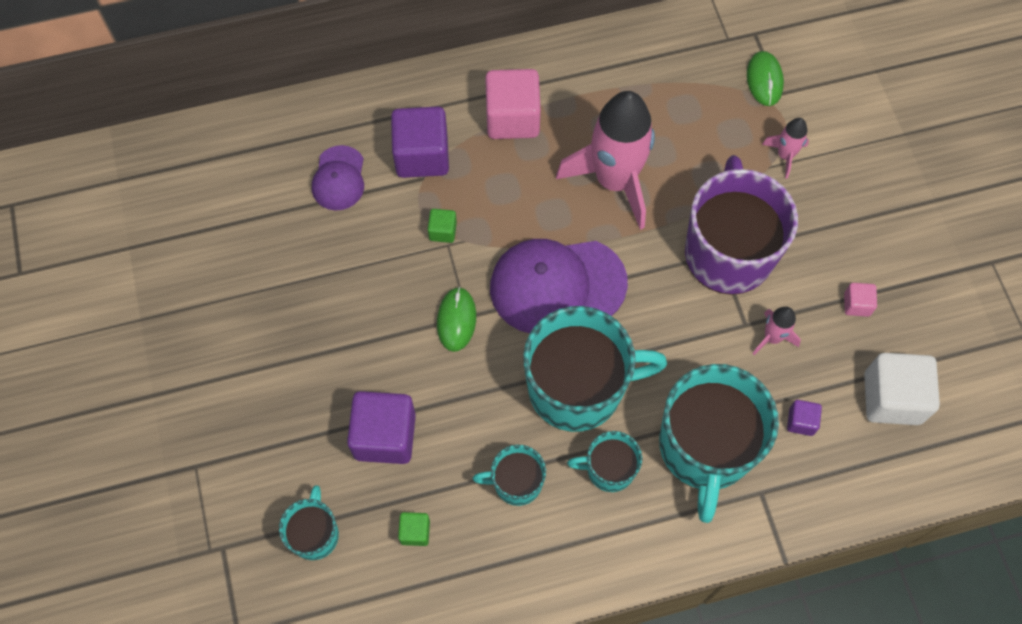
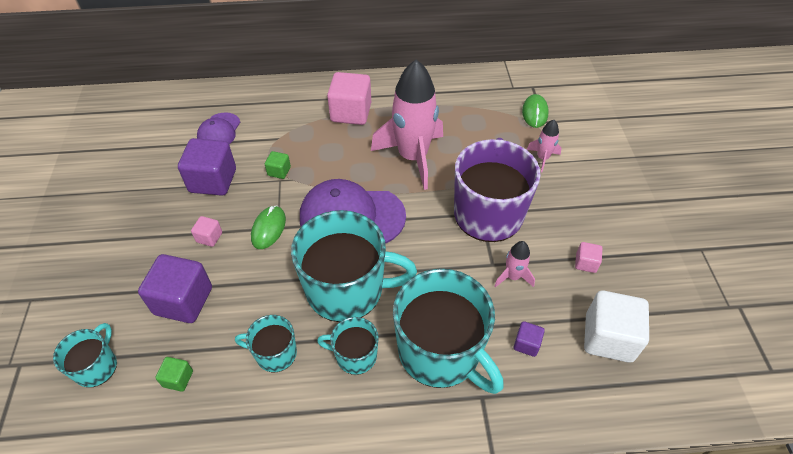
camera: 10 degrees right, 15 degrees down
purple cube [391,106,449,178] -> purple cube moved to [178,138,236,196]
turquoise mug [659,364,779,523] -> turquoise mug turned 60 degrees counterclockwise [393,269,504,394]
none -> pink cube [191,216,222,247]

